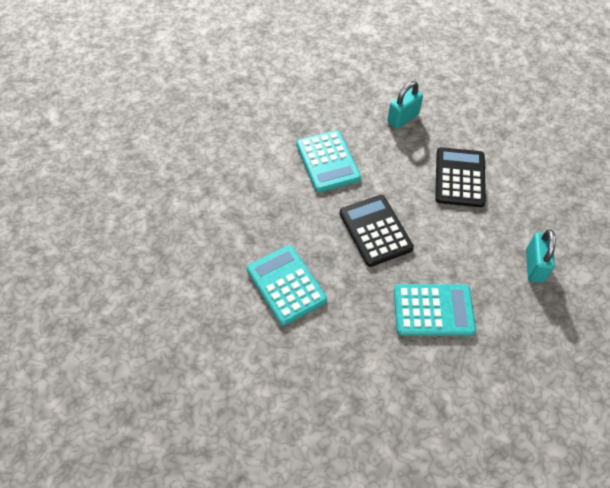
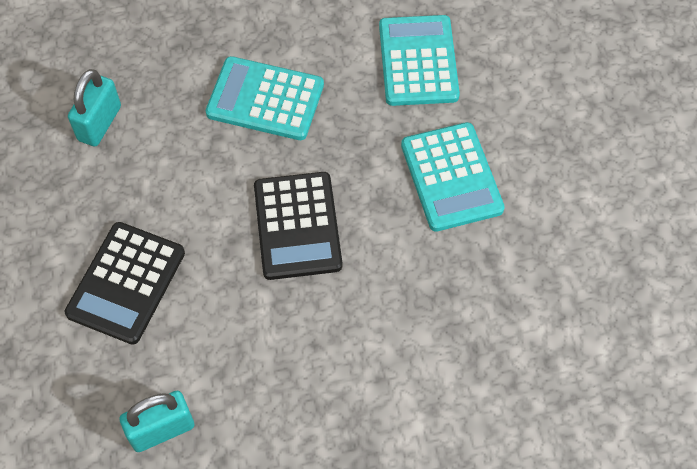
camera: 165 degrees left, 5 degrees up
turquoise calculator [296,130,361,192] -> turquoise calculator moved to [379,15,460,106]

